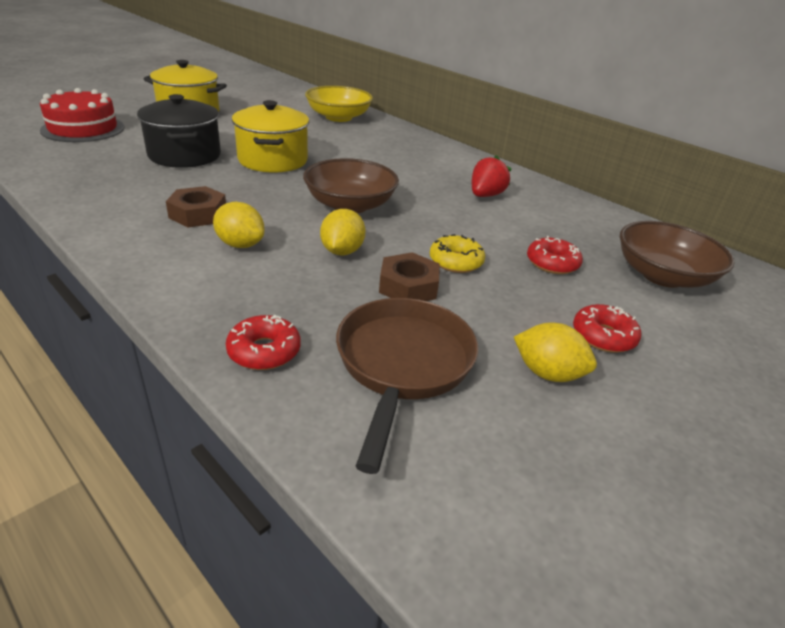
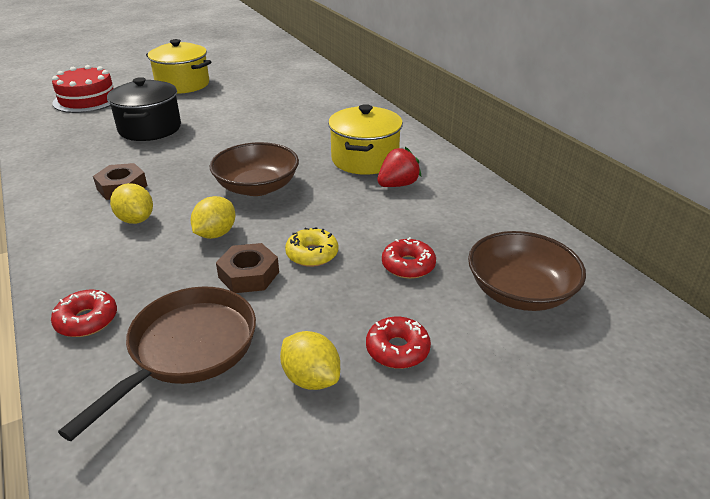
camera: 20 degrees right, 0 degrees up
yellow pot [232,100,309,172] -> yellow pot moved to [328,104,403,175]
yellow bowl [305,86,373,122] -> none

